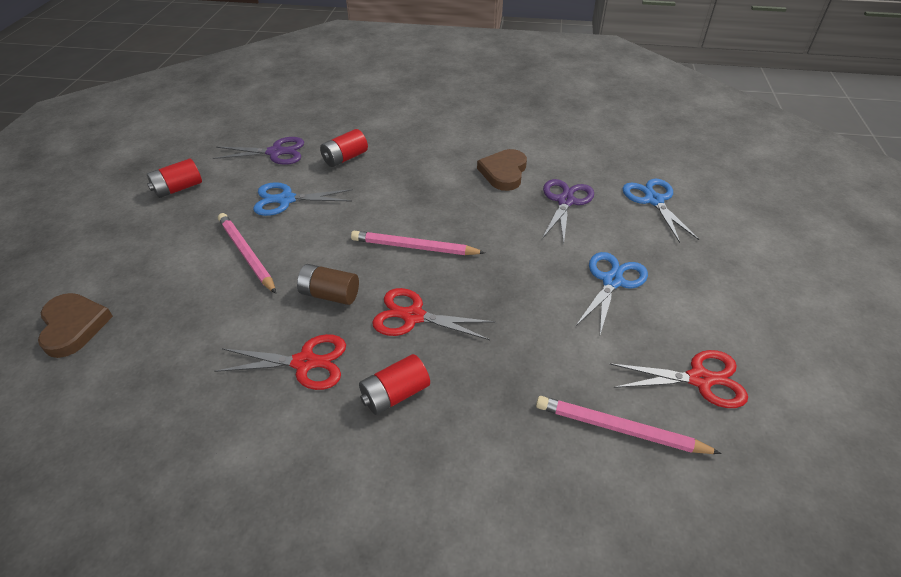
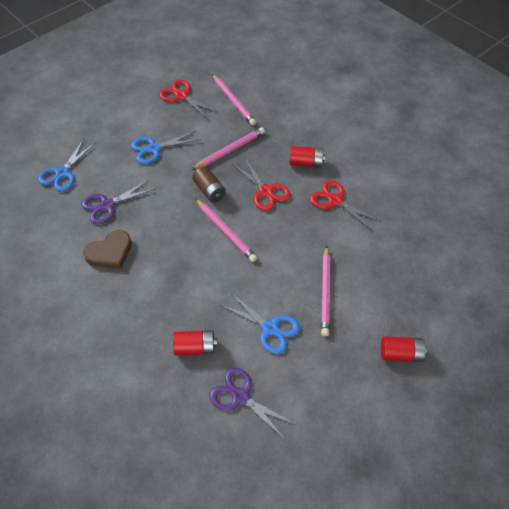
camera: 140 degrees left, 10 degrees up
brown heart [38,293,113,358] -> none
red battery [147,158,202,198] -> red battery moved to [381,336,427,362]
brown battery [297,264,359,305] -> brown battery moved to [192,167,226,203]
none -> pink pencil [191,127,265,170]

